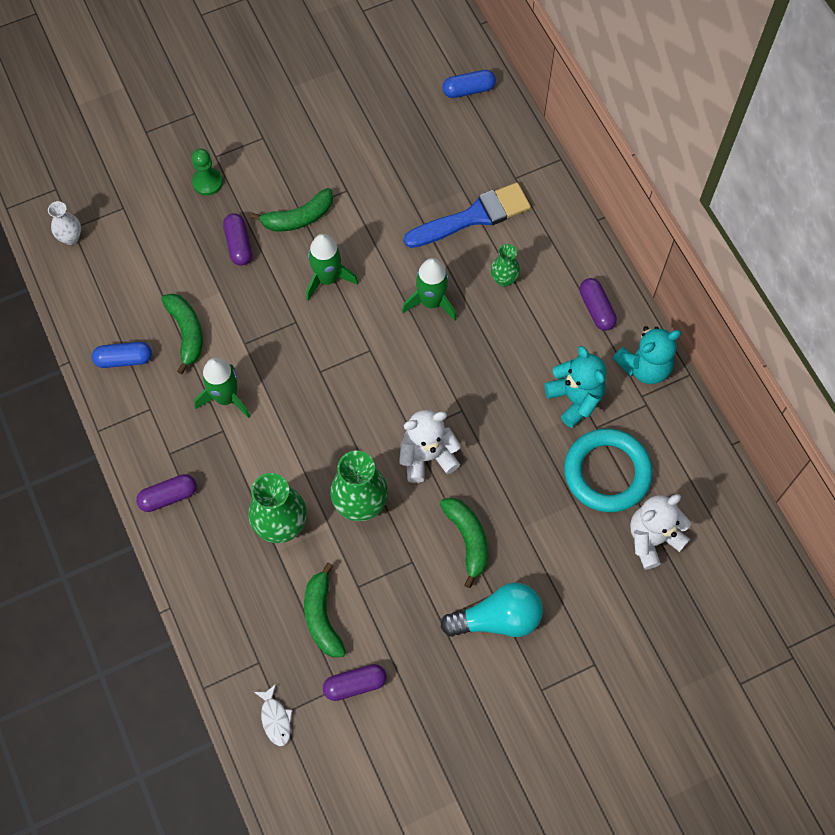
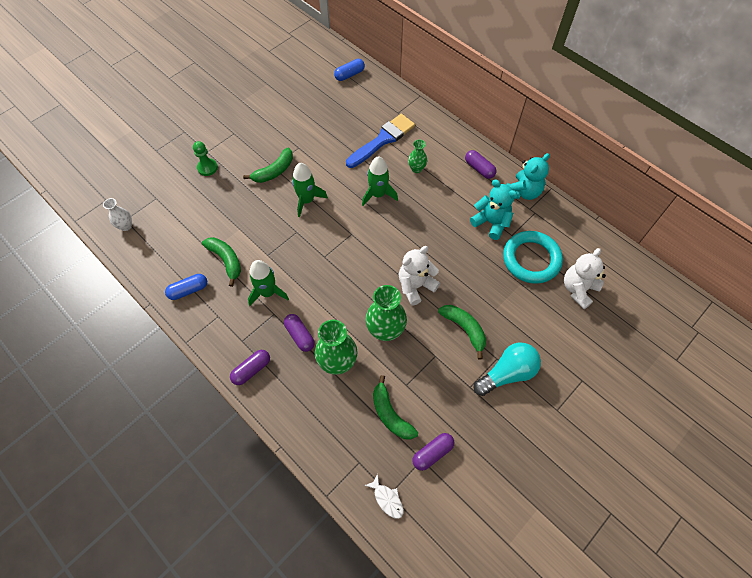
camera: 20 degrees left, 5 degrees down
purple capsule [223,213,252,266] -> purple capsule moved to [284,314,315,352]

